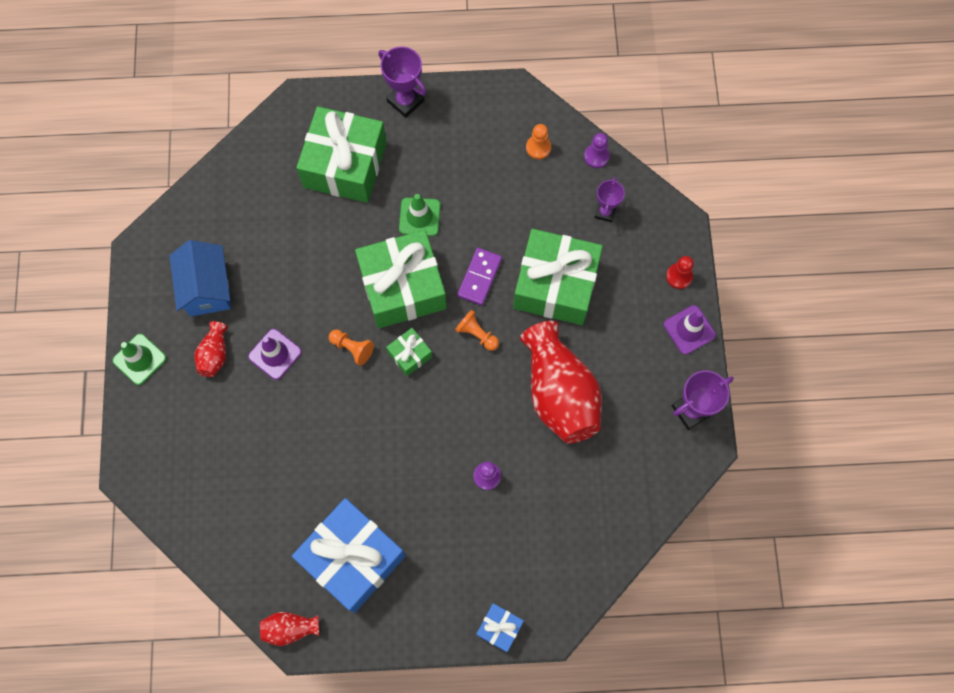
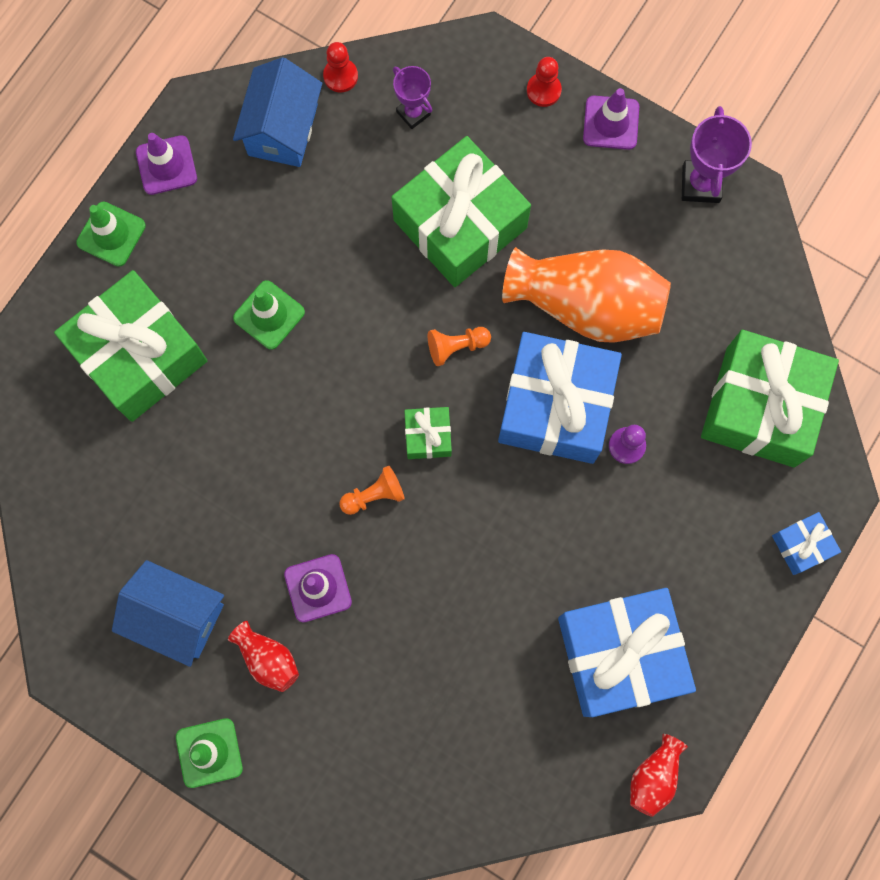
camera: 55 degrees left, 5 degrees up
green gift [355,230,447,328] -> green gift moved to [701,330,839,468]
purple trophy [378,47,426,118] -> green traffic cone [76,202,146,267]
purple domino [457,248,502,306] -> none
red vase [520,321,602,444] -> orange vase [502,247,671,343]
orange pawn [526,124,551,159] -> blue house [233,57,322,167]
purple pawn [584,133,610,168] -> red pawn [323,42,358,92]
none -> purple traffic cone [136,133,197,195]
none -> blue gift [498,332,622,464]

